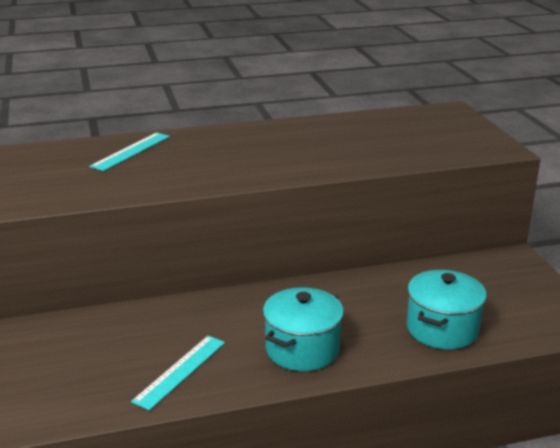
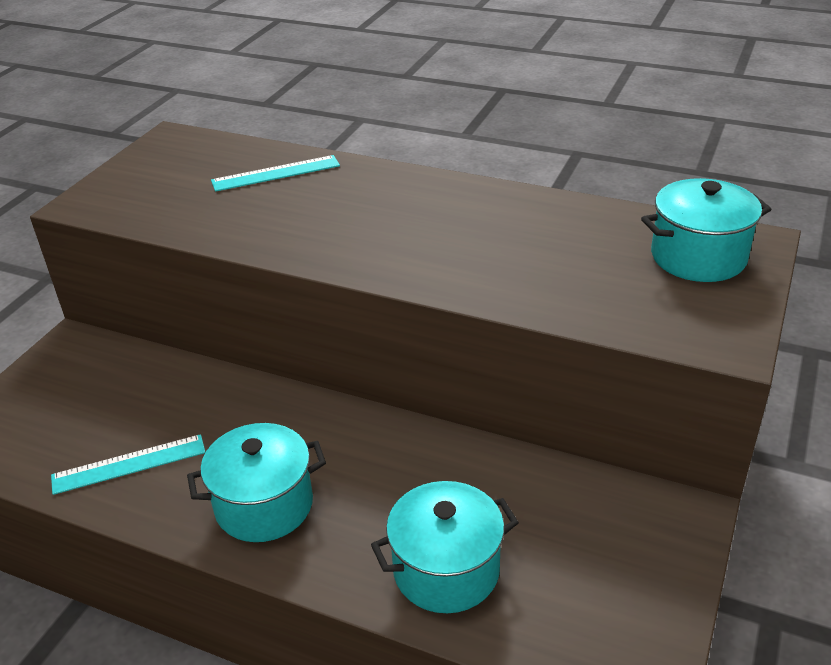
camera: 40 degrees right, 10 degrees up
none -> turquoise pot [641,178,771,282]

